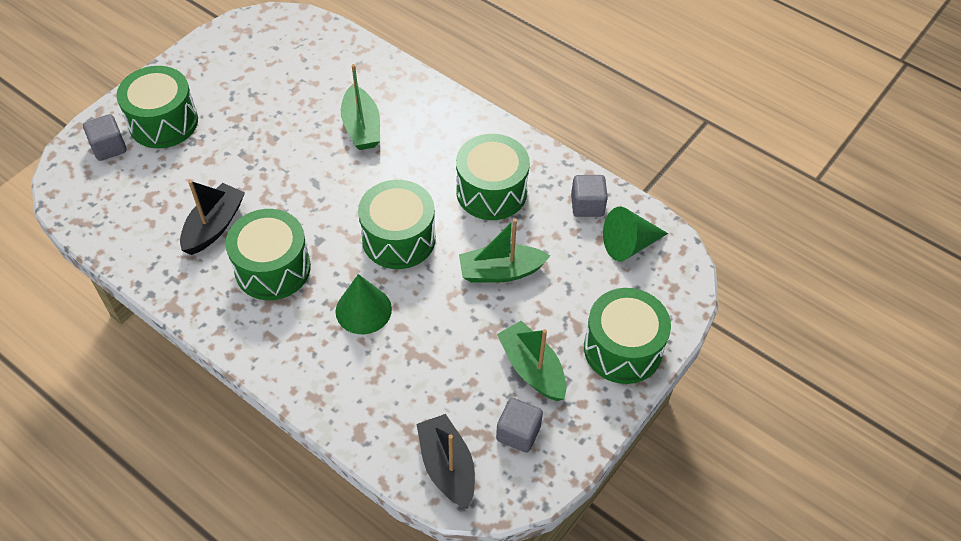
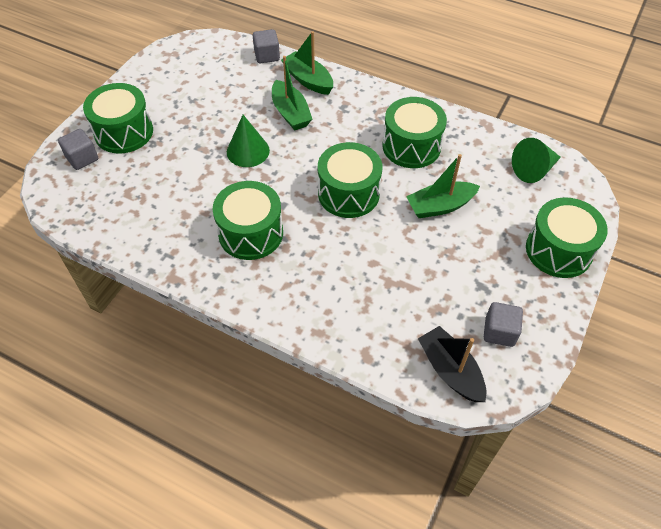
camera: 10 degrees left, 0 degrees up
black boat [180,180,245,255] -> none
green cone [335,274,392,334] -> green cone moved to [227,115,270,167]
green boat [497,321,567,401] -> green boat moved to [281,31,333,95]
grey cube [571,175,608,217] -> grey cube moved to [252,29,280,63]

